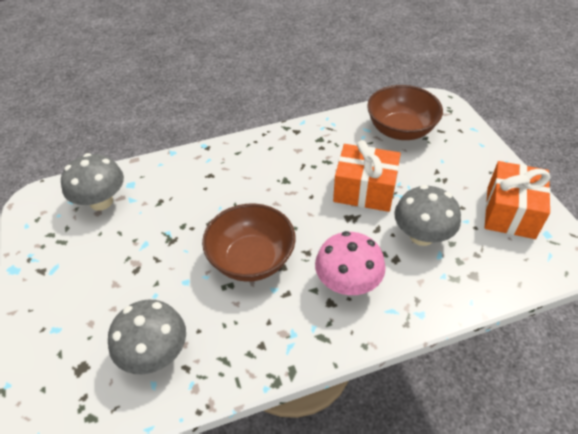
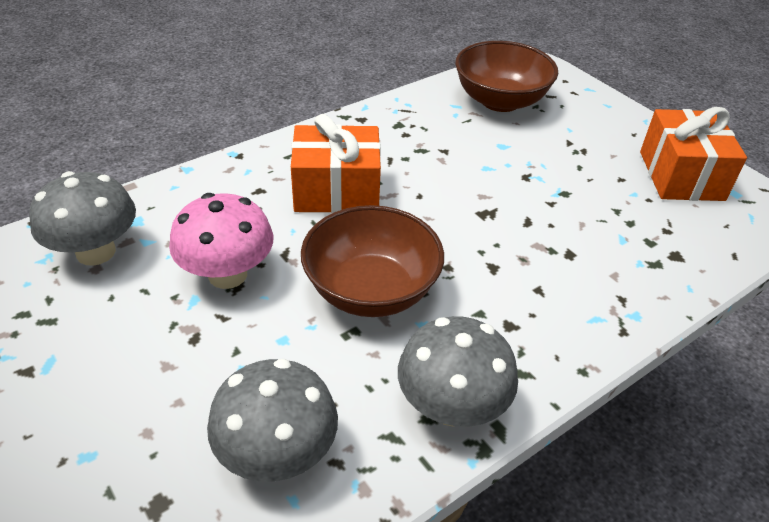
camera: 20 degrees left, 5 degrees down
pink mushroom [315,231,386,295] -> pink mushroom moved to [169,193,274,289]
orange gift [333,140,401,212] -> orange gift moved to [291,114,381,213]
grey mushroom [394,185,461,246] -> grey mushroom moved to [398,316,518,427]

